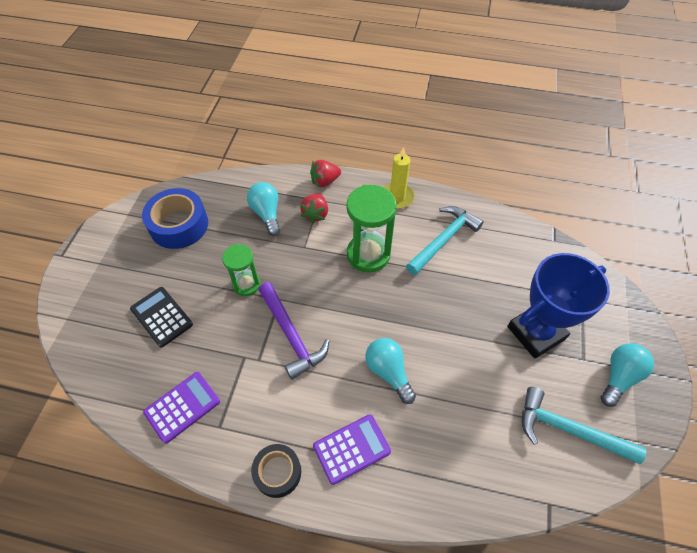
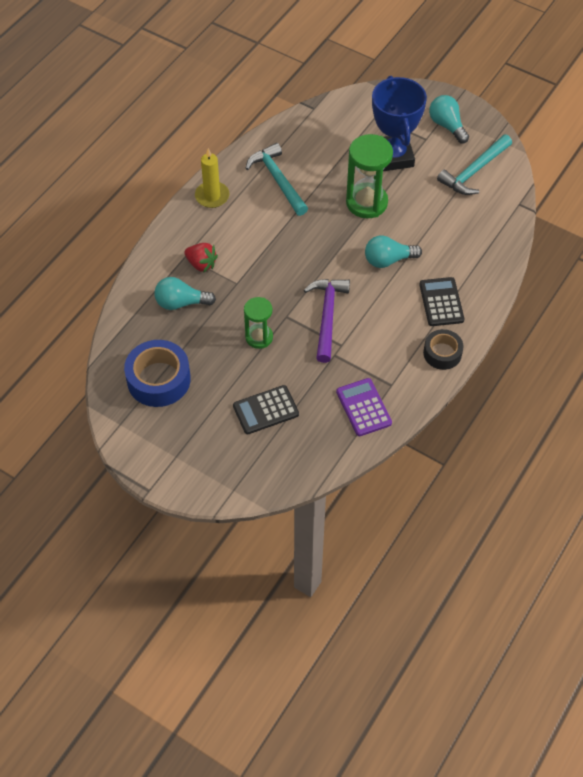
camera: 70 degrees left, 0 degrees up
purple hammer [259,282,329,380] -> purple hammer turned 75 degrees counterclockwise [304,279,350,363]
red strawberry [310,160,341,187] -> none
purple calculator [313,414,391,485] -> black calculator [419,277,464,326]
green hourglass [346,185,397,273] -> green hourglass moved to [346,134,393,218]

